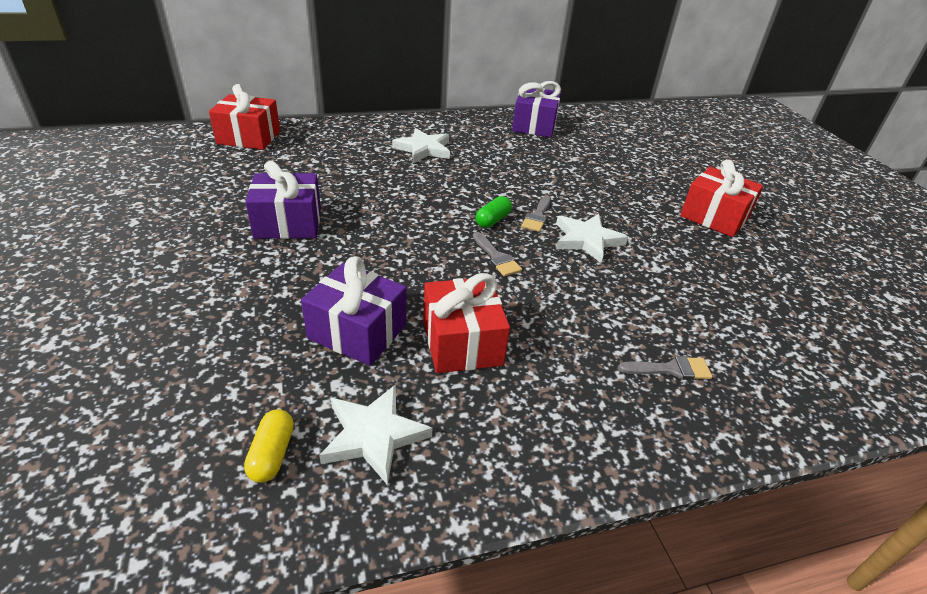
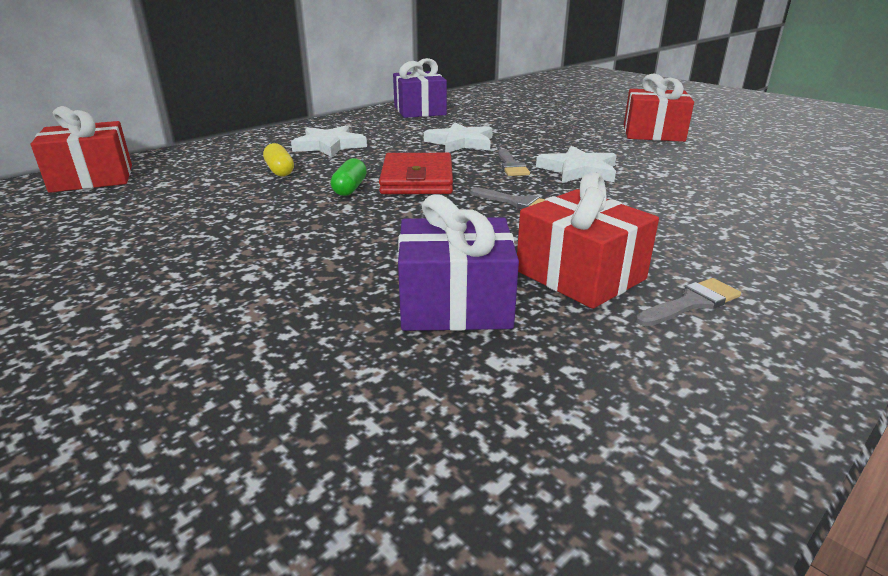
camera: 25 degrees left, 10 degrees down
yellow capsule [244,409,294,483] -> yellow capsule moved to [263,143,294,176]
purple gift [245,161,321,239] -> none
white star [319,384,432,485] -> white star moved to [424,122,493,153]
green capsule [475,196,512,228] -> green capsule moved to [331,158,367,196]
grey brush [618,356,713,380] -> grey brush moved to [636,278,741,326]
none -> red wallet [379,153,453,194]

